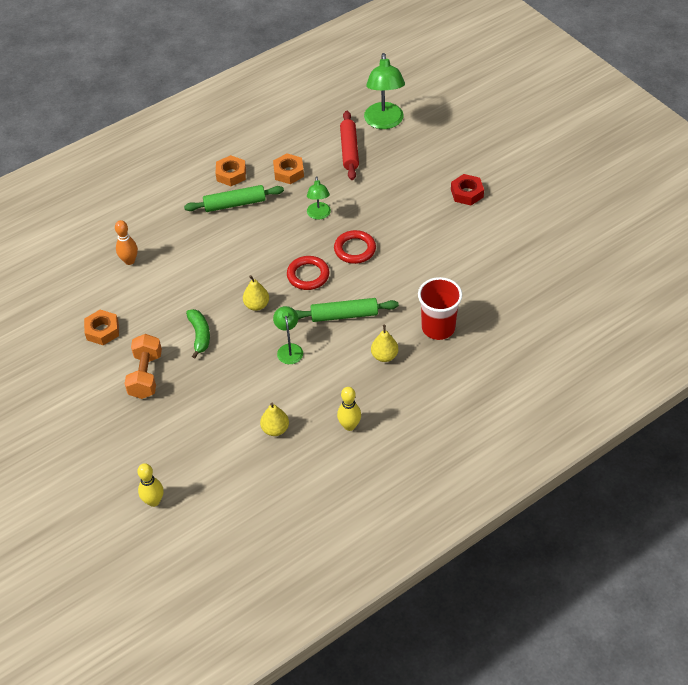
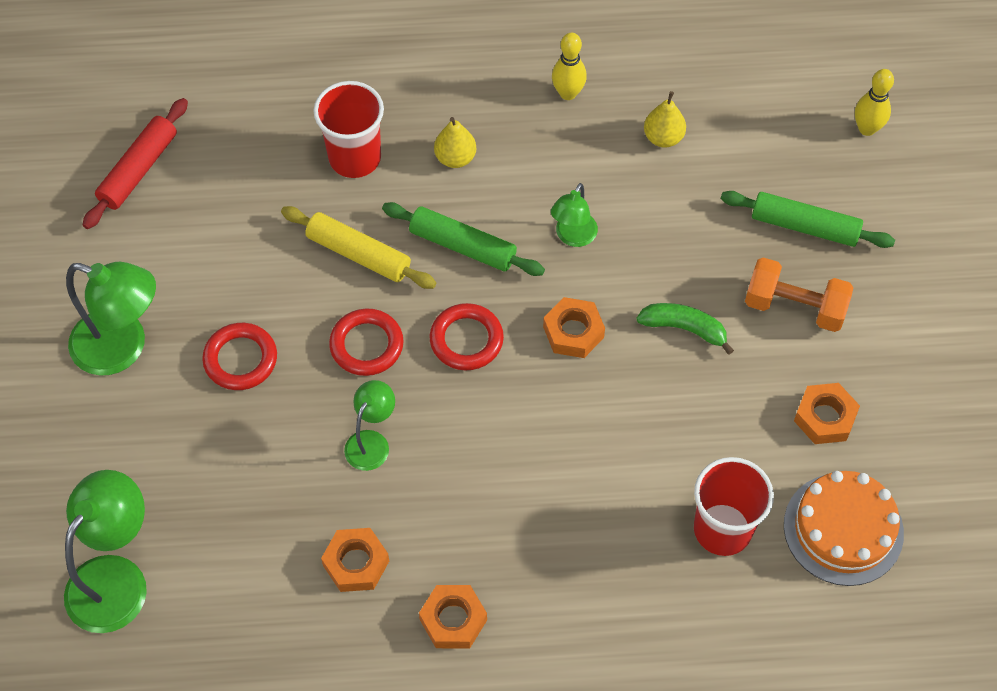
camera: 150 degrees left, 10 degrees up
orange bowling pin [115,220,138,265] -> red cup [694,457,774,556]
orange dumbbell [124,334,162,399] -> orange dumbbell turned 75 degrees clockwise [745,257,854,332]
green rolling pin [184,185,284,212] -> green rolling pin moved to [721,191,895,248]
green banana [186,309,210,358] -> green banana turned 90 degrees clockwise [636,303,734,355]
yellow pear [243,275,269,311] -> orange nut [543,297,605,358]
red rolling pin [340,111,359,180] -> red rolling pin moved to [83,98,188,229]
red nut [451,174,484,205] -> green lamp [66,262,156,375]
none -> red ring [202,323,277,390]
none -> yellow rolling pin [281,206,436,289]
none -> orange cake [784,471,904,586]

